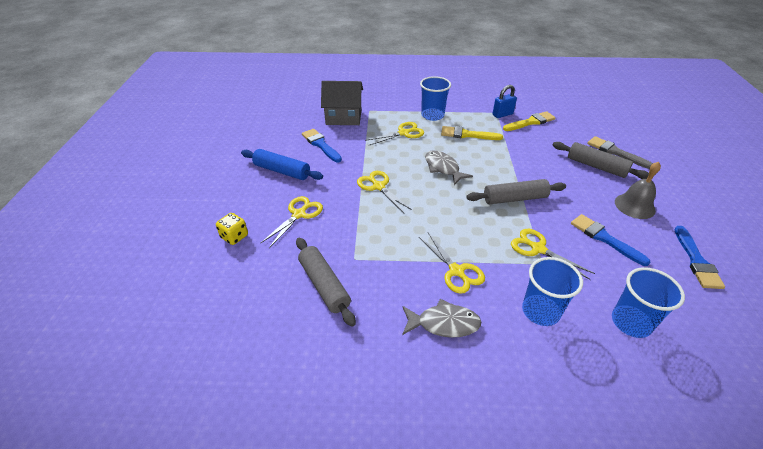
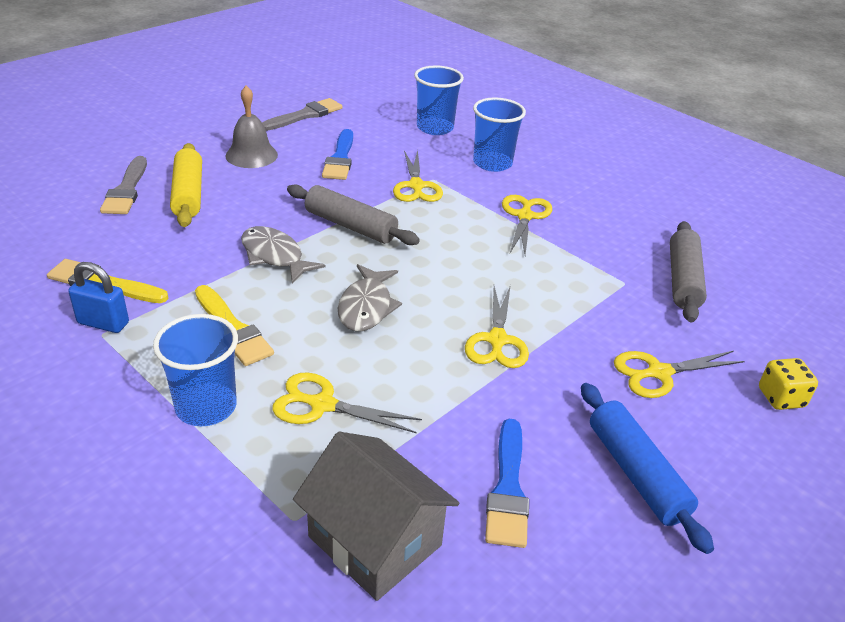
camera: 140 degrees left, 5 degrees down
grey fish [402,299,481,338] -> grey fish moved to [241,226,326,283]
grey rolling pin [553,142,649,179] -> yellow rolling pin [170,143,202,227]
blue brush [674,226,725,289] -> grey brush [262,98,342,131]

